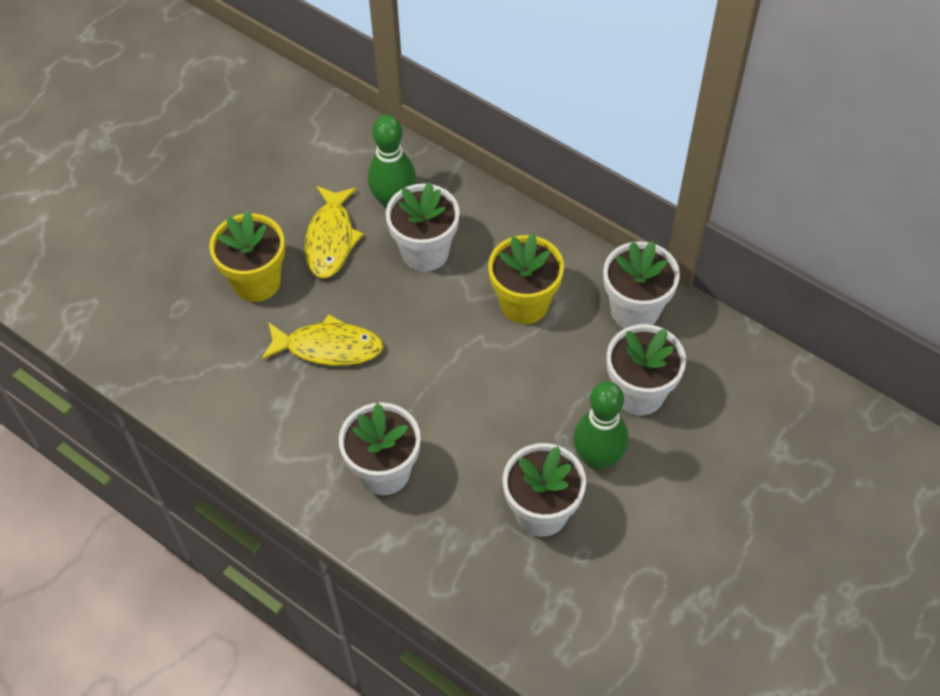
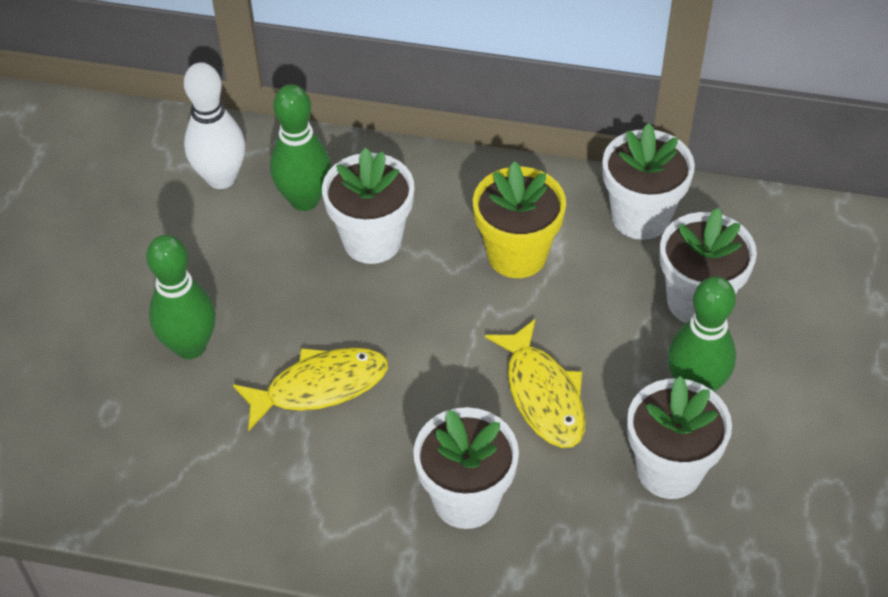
camera: 25 degrees left, 5 degrees down
yellow flower pot [209,210,285,302] -> green bowling pin [146,235,216,359]
yellow fish [305,186,364,278] -> yellow fish moved to [485,319,585,448]
none -> white bowling pin [184,62,245,189]

